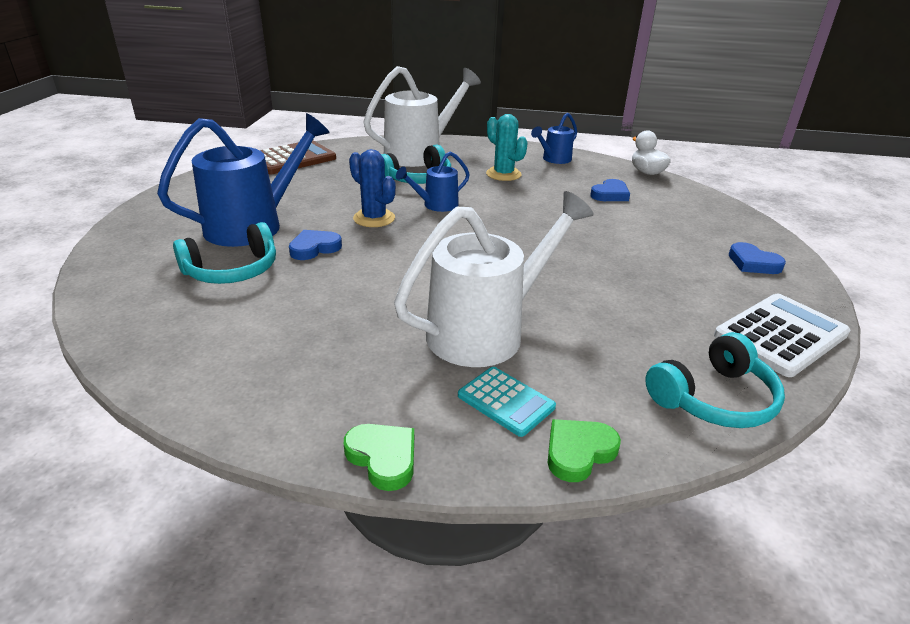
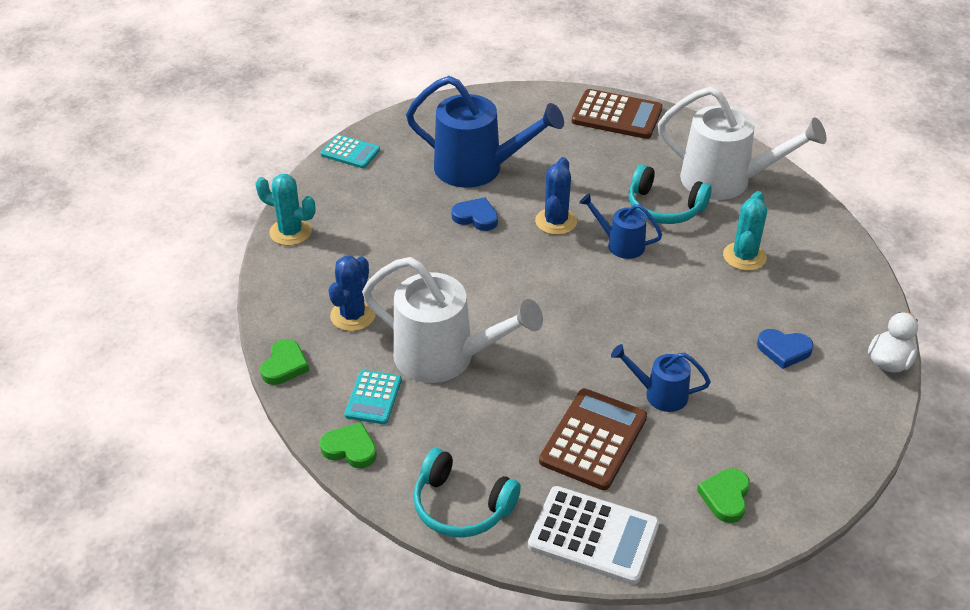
camera: 60 degrees right, 10 degrees up
turquoise headphones [173,222,276,284] -> none
blue watering can [531,112,577,164] -> blue watering can moved to [611,344,711,412]
blue heart [729,242,786,274] -> green heart [697,468,750,523]
none -> turquoise cactus [255,174,316,246]
none -> turquoise calculator [321,134,380,168]
none -> blue cactus [329,256,376,331]
none -> brown calculator [539,389,647,490]

